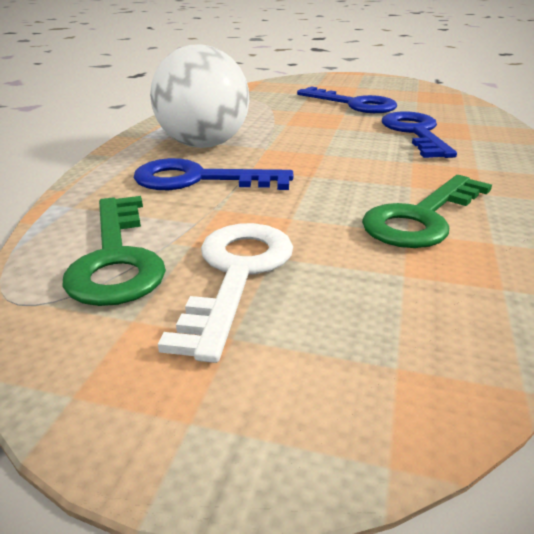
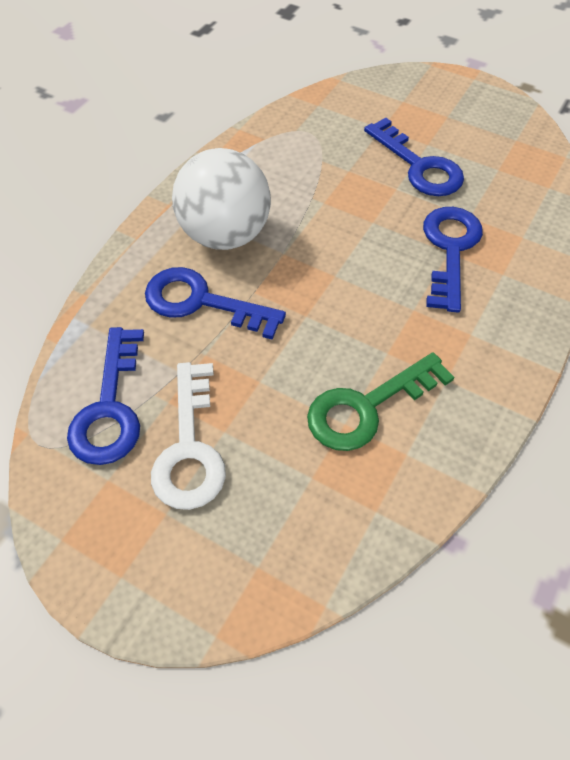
camera: 15 degrees right, 25 degrees up
green key [62,196,166,306] -> blue key [67,327,144,465]
white key [158,223,293,363] -> white key turned 150 degrees clockwise [151,362,226,510]

